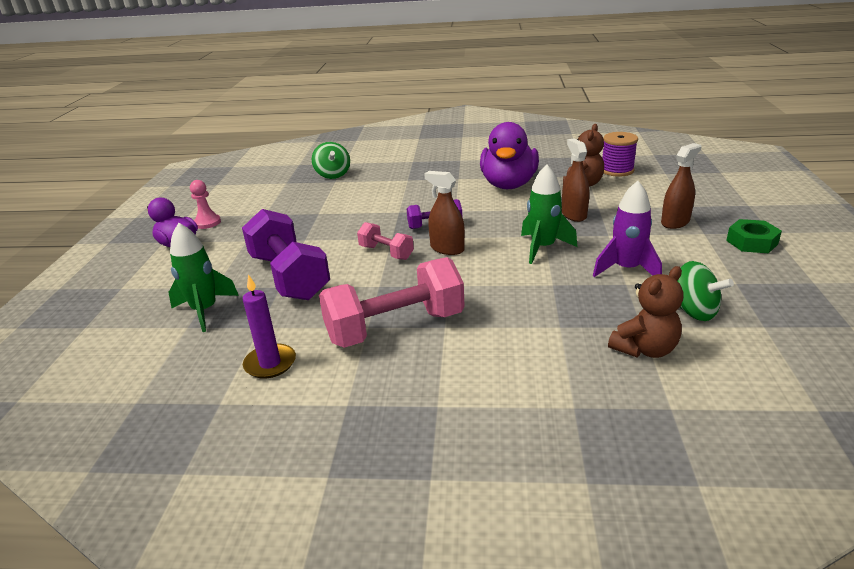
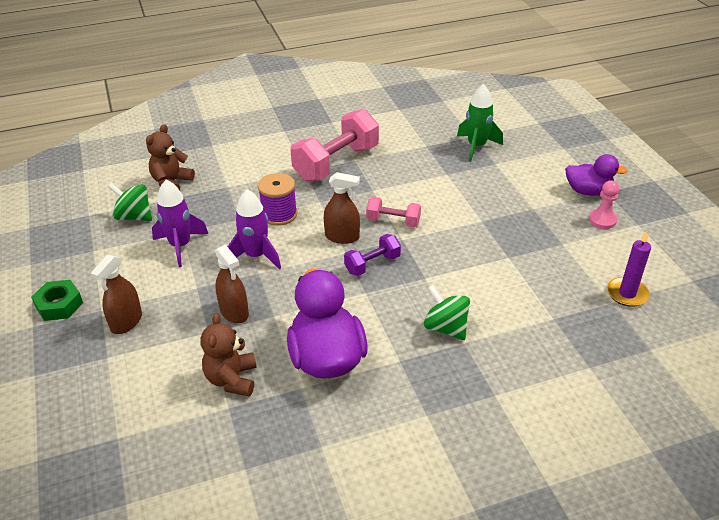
camera: 155 degrees right, 10 degrees up
purple dumbbell [242,209,330,300] -> none
purple candle [243,274,296,379] -> purple candle moved to [607,231,651,307]
green spinning top [312,142,350,179] -> green spinning top moved to [424,285,470,340]
green rocket [521,164,577,264] -> purple rocket [228,189,281,270]
purple spool [602,132,638,177] -> purple spool moved to [258,173,297,226]

